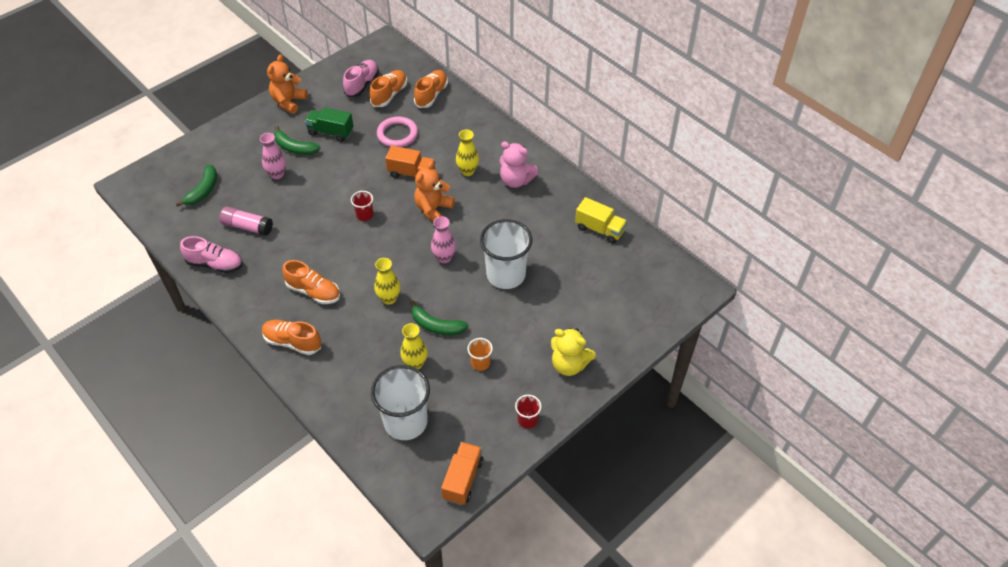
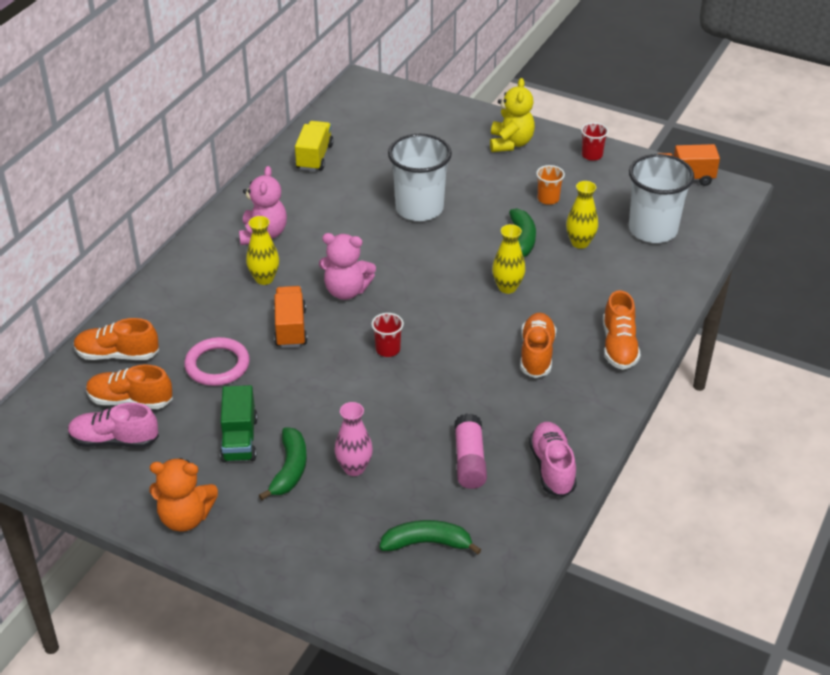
camera: 110 degrees left, 10 degrees down
orange teddy bear [414,161,455,222] -> pink teddy bear [319,233,376,300]
pink vase [431,216,456,263] -> none

